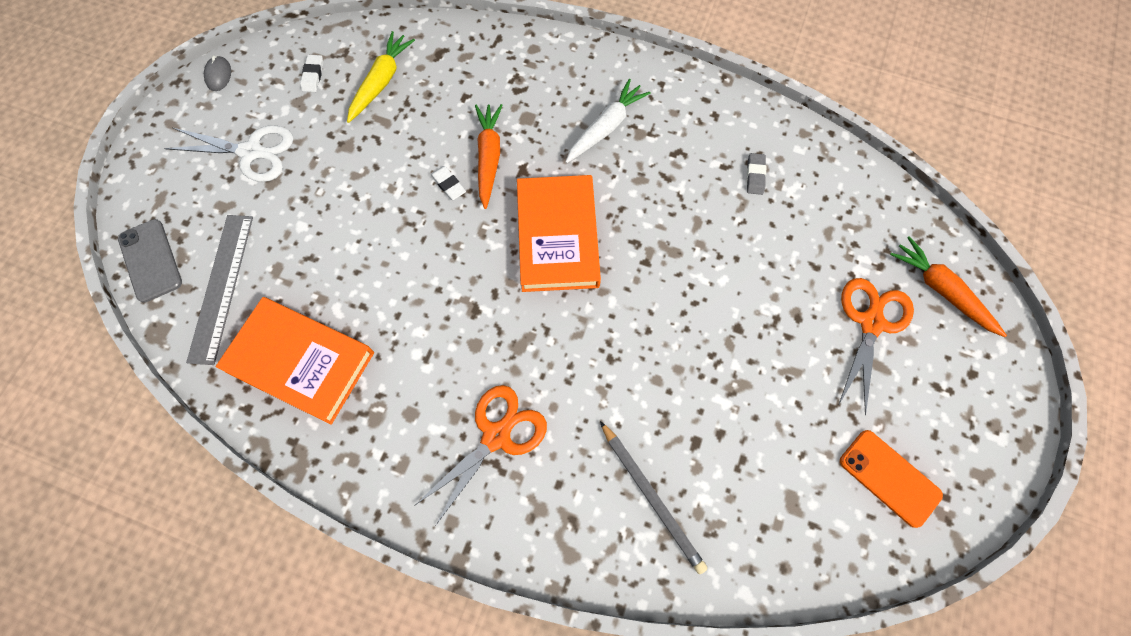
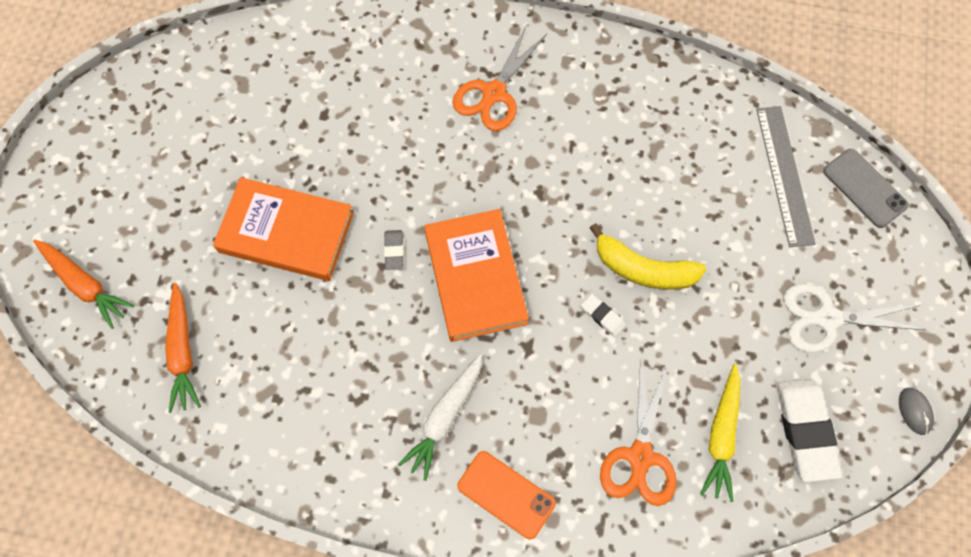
camera: 170 degrees right, 0 degrees up
orange book [215,297,374,425] -> orange book moved to [213,177,354,281]
white eraser [300,55,323,92] -> white eraser [776,379,842,482], size x2.13
orange carrot [475,104,503,209] -> orange carrot moved to [165,283,201,413]
grey pencil [600,421,707,574] -> none
grey eraser [747,153,766,195] -> grey eraser moved to [384,230,404,270]
orange scissors [839,278,914,415] -> orange scissors moved to [600,358,676,506]
orange phone [840,430,943,528] -> orange phone moved to [457,451,556,539]
none -> yellow banana [590,223,706,290]

